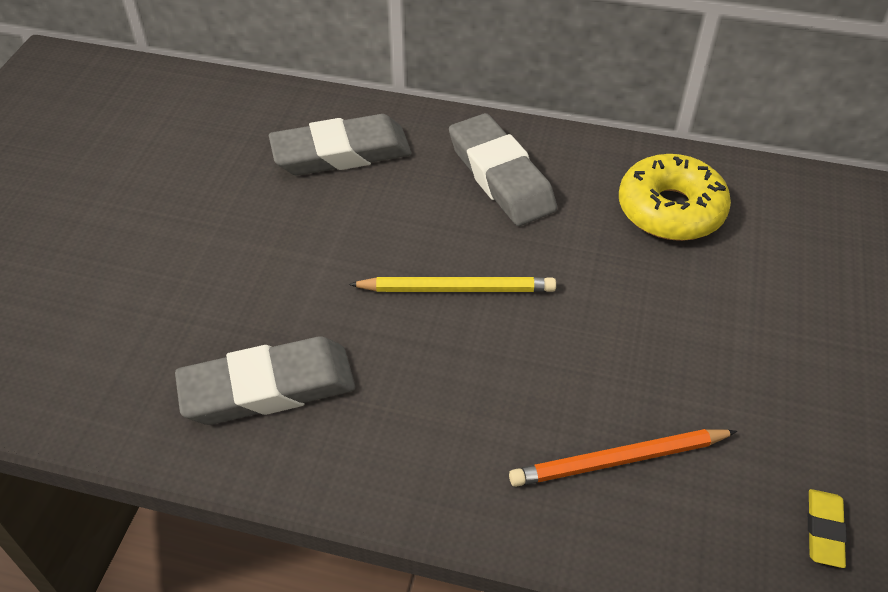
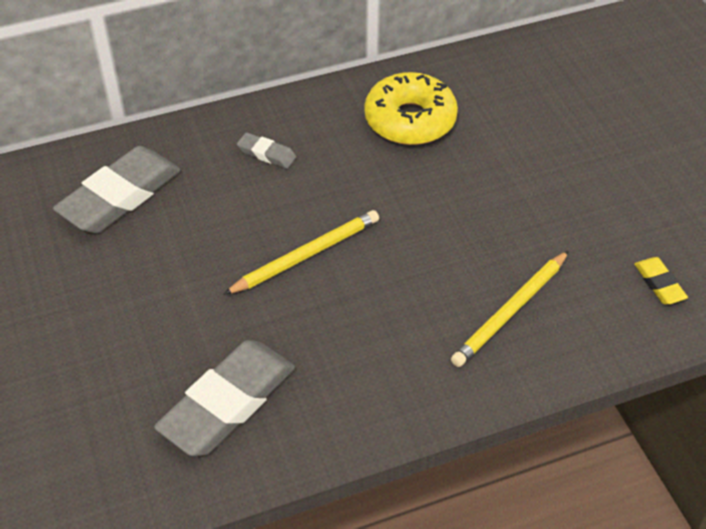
camera: 35 degrees left, 0 degrees up
grey eraser [449,113,557,226] -> grey eraser [237,132,296,169], size x0.46
orange pencil [509,429,737,487] -> yellow pencil [451,250,569,367]

